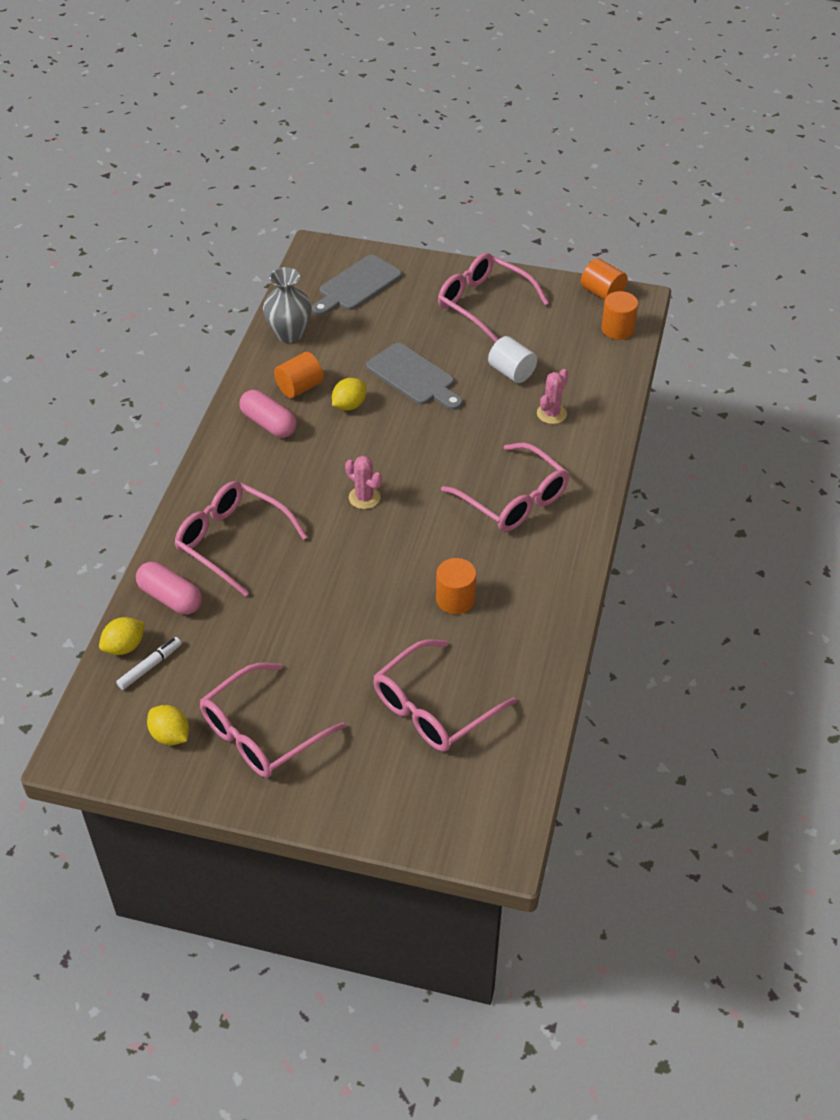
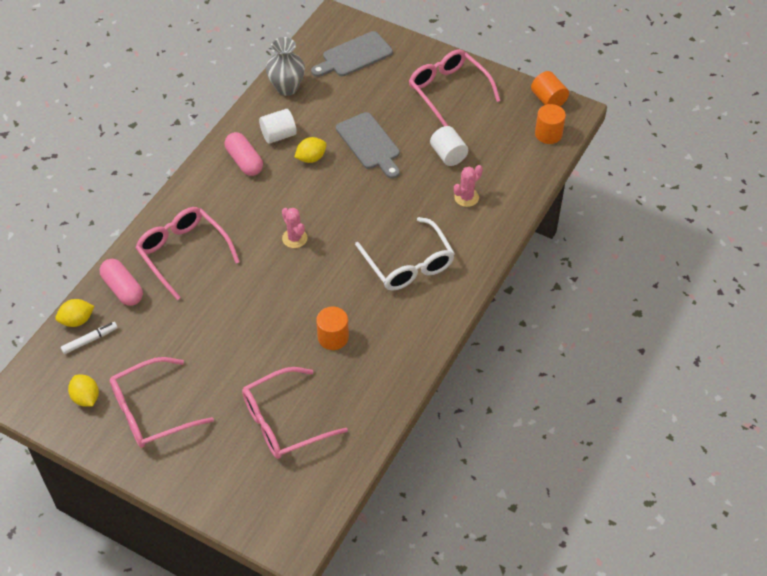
camera: 15 degrees right, 5 degrees up
orange cylinder [274,352,324,398] -> white cylinder [259,109,297,144]
pink glasses [441,442,569,532] -> white glasses [355,217,455,291]

